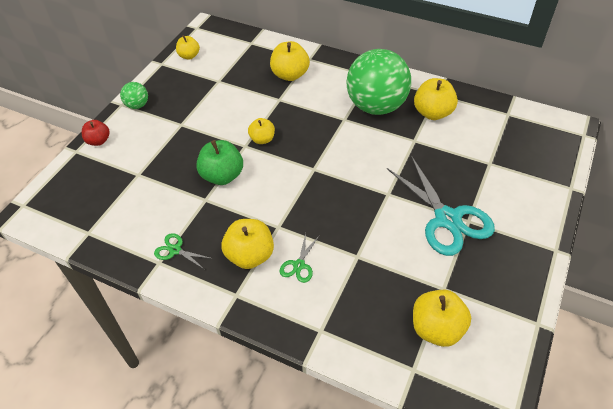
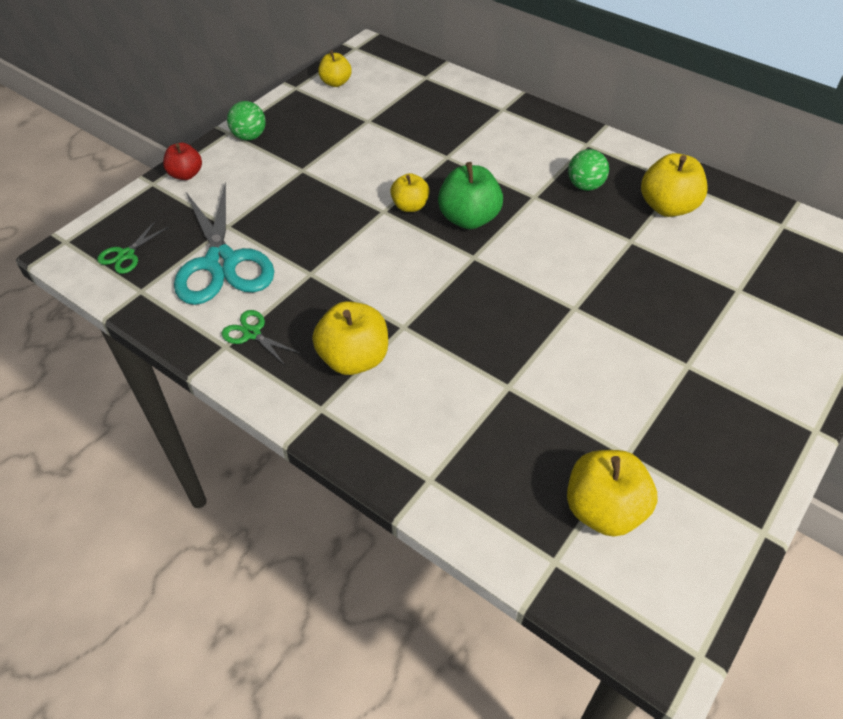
camera: 10 degrees right, 0 degrees up
green apple [196,140,243,185] -> green apple moved to [438,162,503,229]
yellow apple [270,41,310,81] -> none
green scissors [279,233,319,283] -> green scissors moved to [97,221,168,274]
green ball [346,49,411,115] -> green ball [568,149,609,191], size x0.43
turquoise scissors [387,156,495,256] -> turquoise scissors moved to [174,182,274,305]

